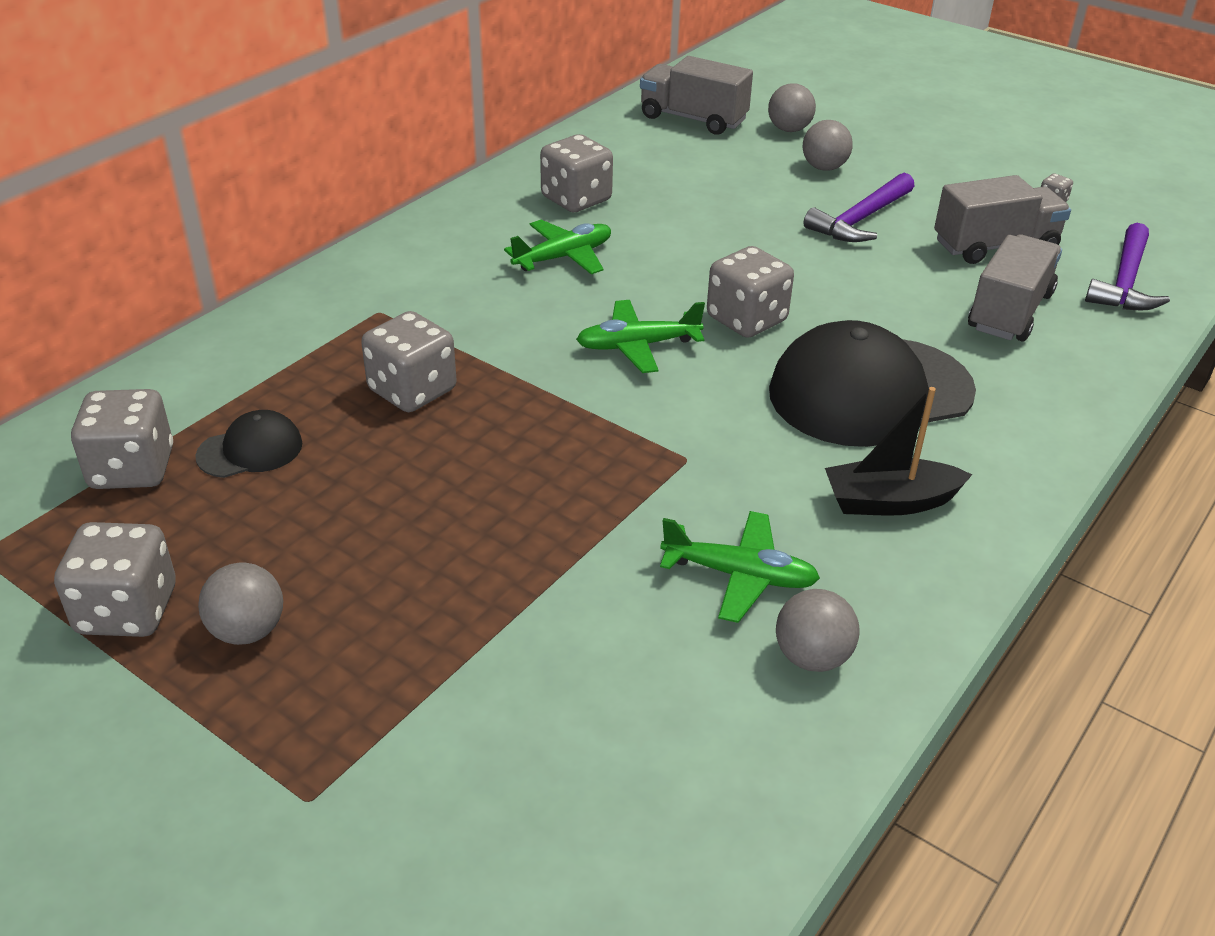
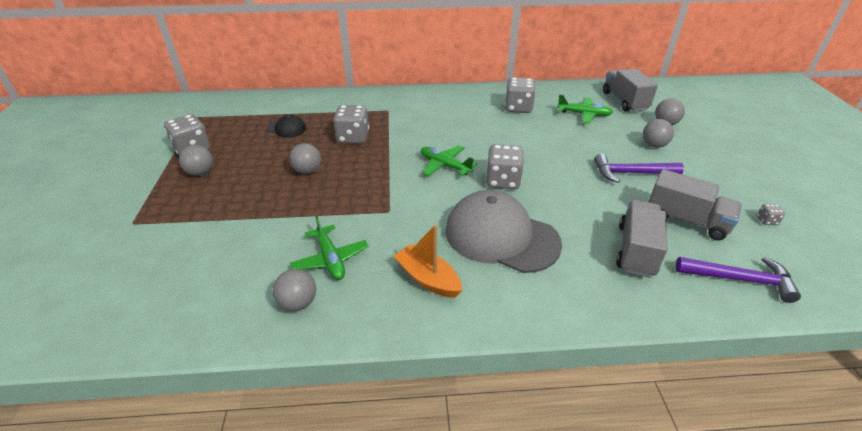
camera: 50 degrees right, 0 degrees up
grey dice [71,389,173,489] -> none
green plane [504,220,611,274] -> green plane moved to [557,94,613,123]
black cap [769,320,976,447] -> grey cap [445,190,562,273]
black boat [825,387,972,516] -> orange boat [394,224,462,298]
grey truck [968,235,1062,341] -> grey truck turned 60 degrees counterclockwise [616,200,668,277]
purple hammer [1085,223,1170,310] -> purple hammer turned 150 degrees counterclockwise [676,257,801,303]
none -> grey ball [289,143,321,174]

